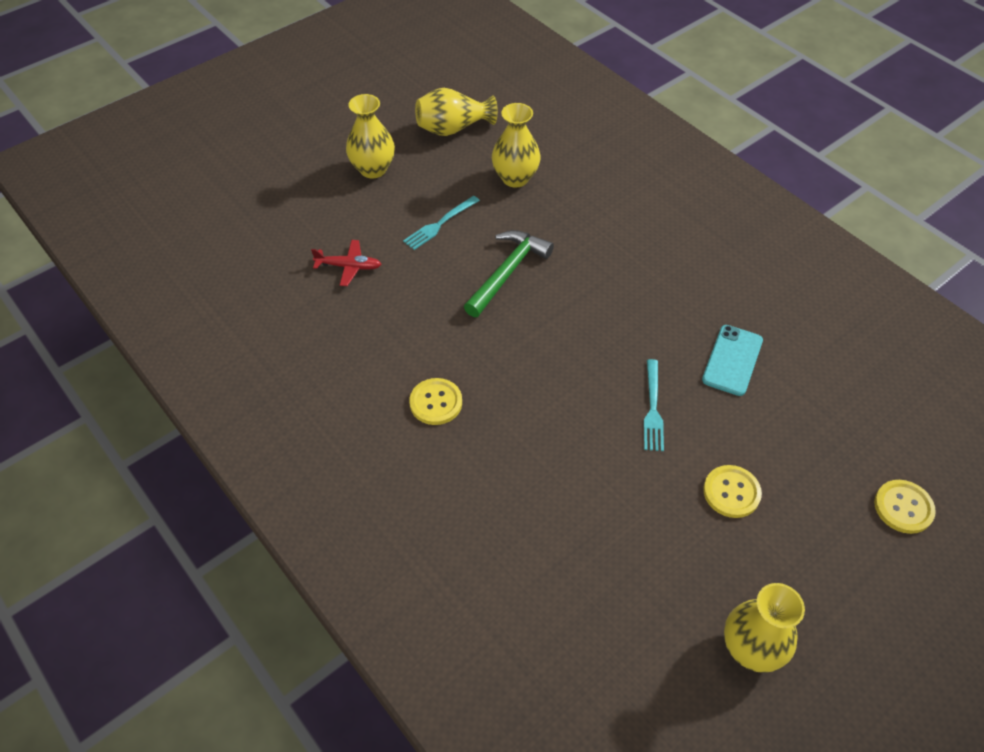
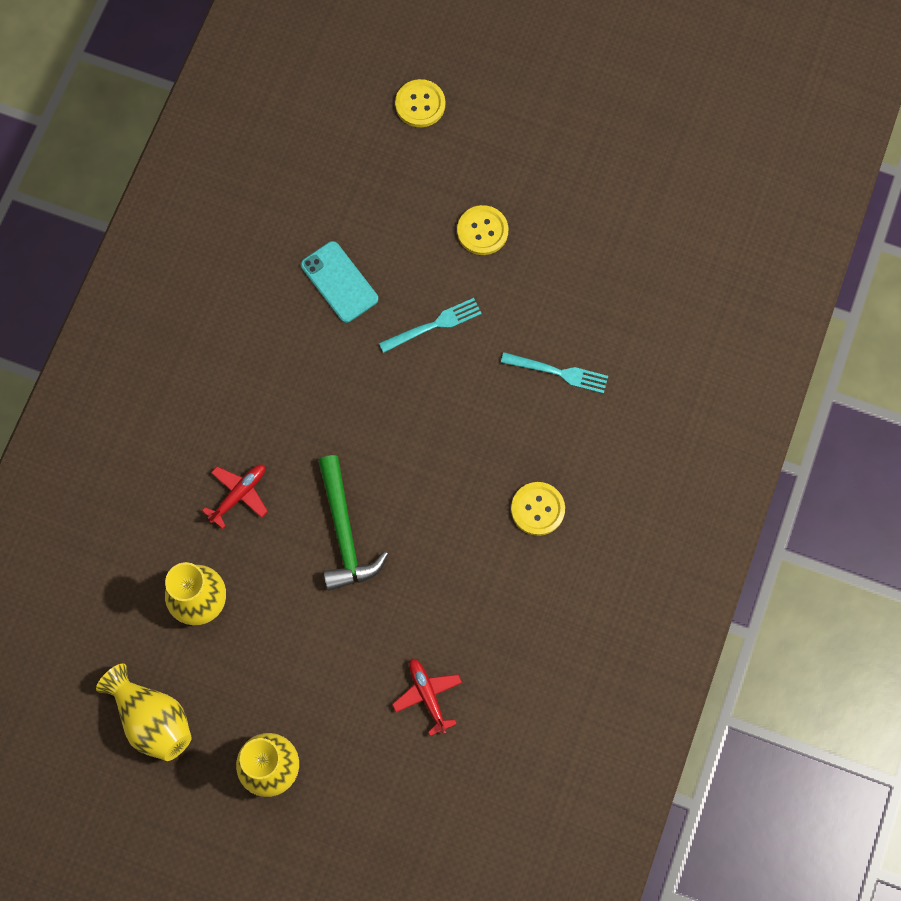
camera: 120 degrees left, 20 degrees up
turquoise fork [403,196,480,250] -> turquoise fork moved to [501,352,608,394]
green hammer [464,230,554,317] -> green hammer turned 105 degrees counterclockwise [318,455,388,591]
turquoise phone [702,325,763,396] -> turquoise phone turned 60 degrees clockwise [301,241,378,323]
yellow vase [724,583,805,673] -> none
none -> red plane [202,464,268,529]

